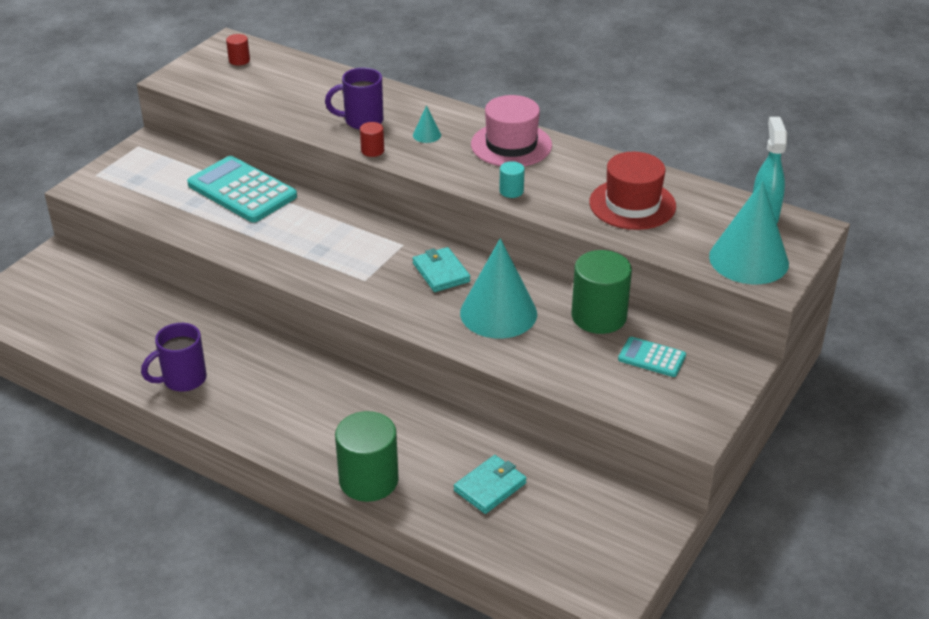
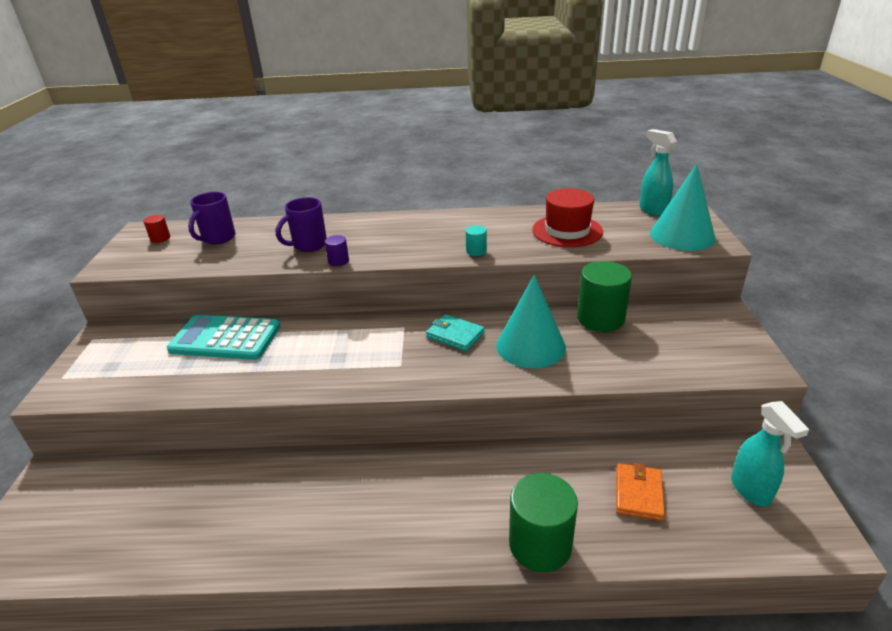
camera: 30 degrees left, 5 degrees down
purple mug [141,323,207,392] -> purple mug moved to [188,192,236,244]
red cylinder [360,122,384,157] -> purple cylinder [325,235,349,266]
turquoise cone [413,105,441,143] -> none
turquoise wallet [454,455,527,514] -> orange wallet [616,463,665,521]
pink hat [471,95,552,166] -> none
turquoise calculator [618,337,686,377] -> none
none -> turquoise spray bottle [731,401,809,507]

